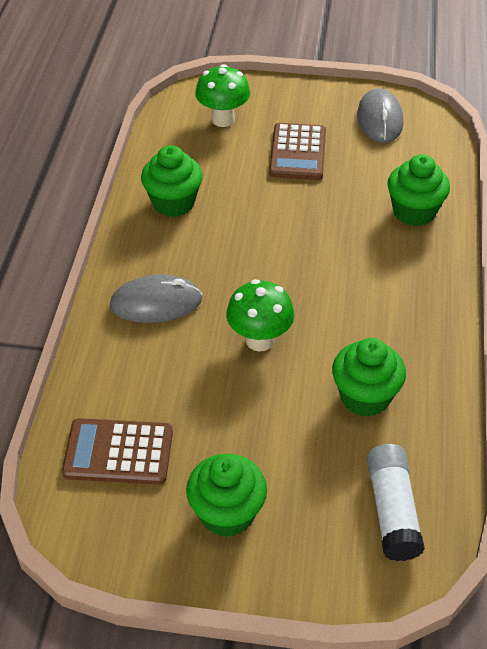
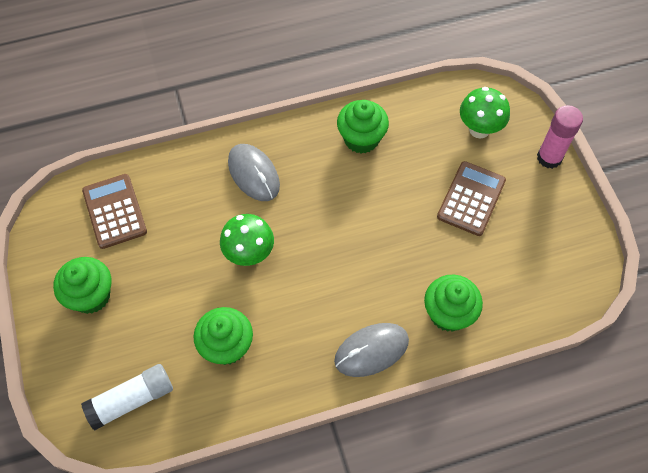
camera: 65 degrees right, 15 degrees up
brown calculator [269,123,326,180] -> brown calculator turned 135 degrees clockwise [437,161,506,236]
grey mouse [357,88,404,143] -> grey mouse moved to [334,323,409,377]
none -> pink glue stick [537,105,583,169]

